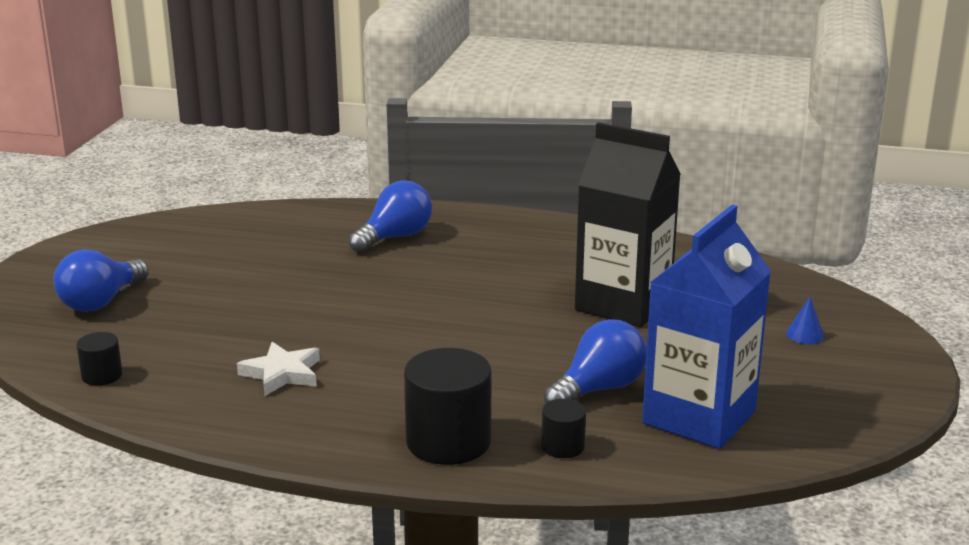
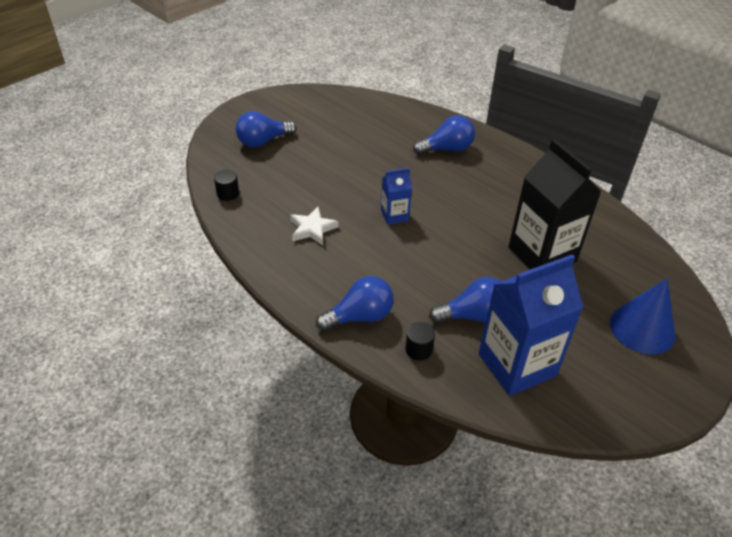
camera: 30 degrees right, 20 degrees up
black cylinder [404,348,491,465] -> blue light bulb [316,276,394,331]
blue cone [786,297,824,344] -> blue cone [610,278,676,354], size x2.42
none -> blue carton [381,168,412,225]

